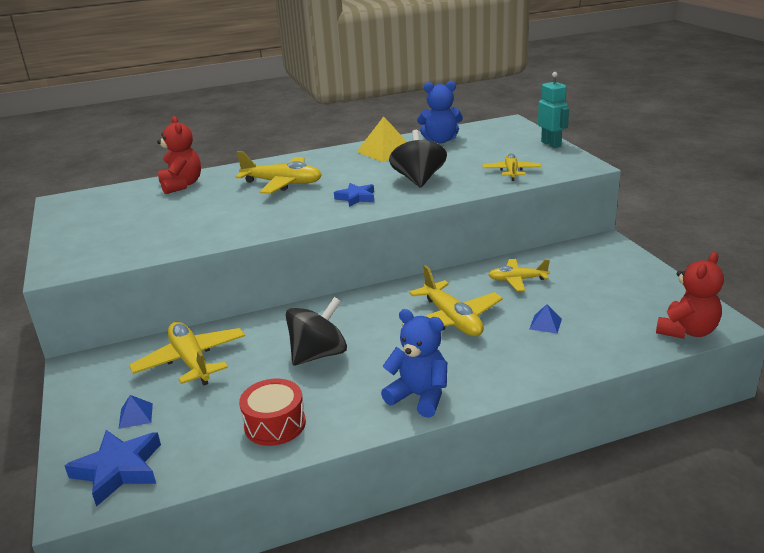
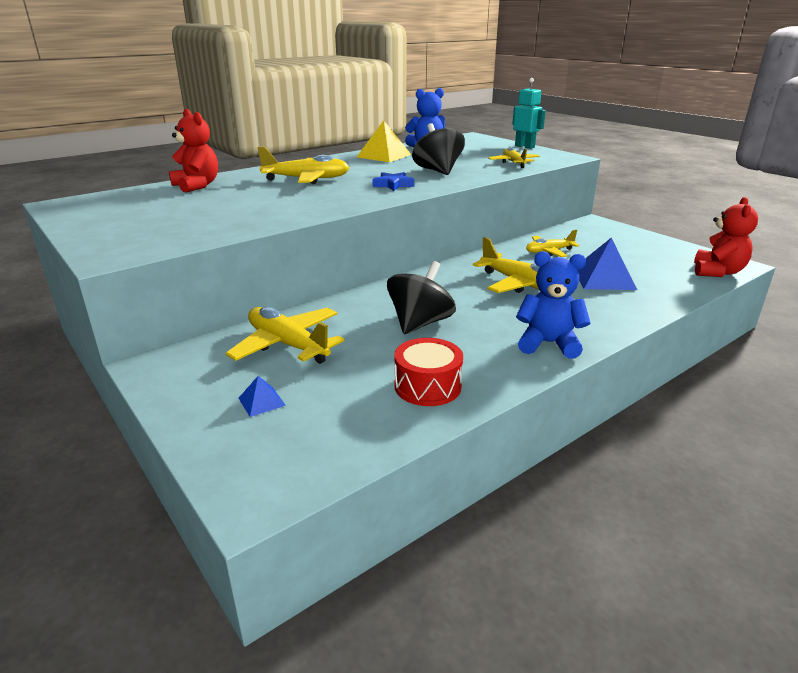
camera: 20 degrees left, 0 degrees up
blue star [65,430,161,507] -> none
blue pyramid [530,304,562,334] -> blue pyramid [578,237,637,290], size x2.01

